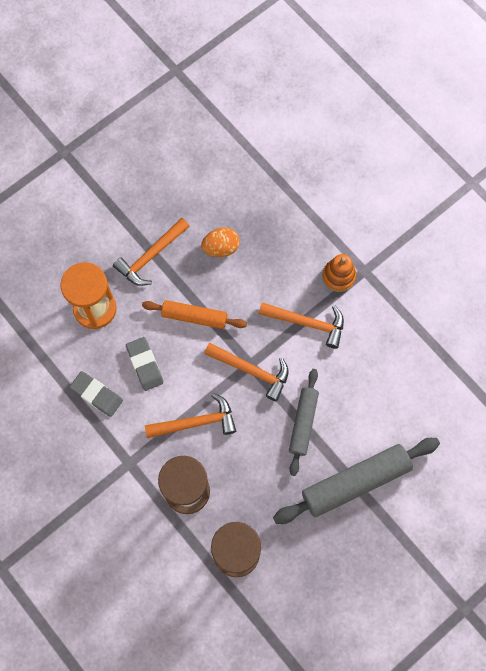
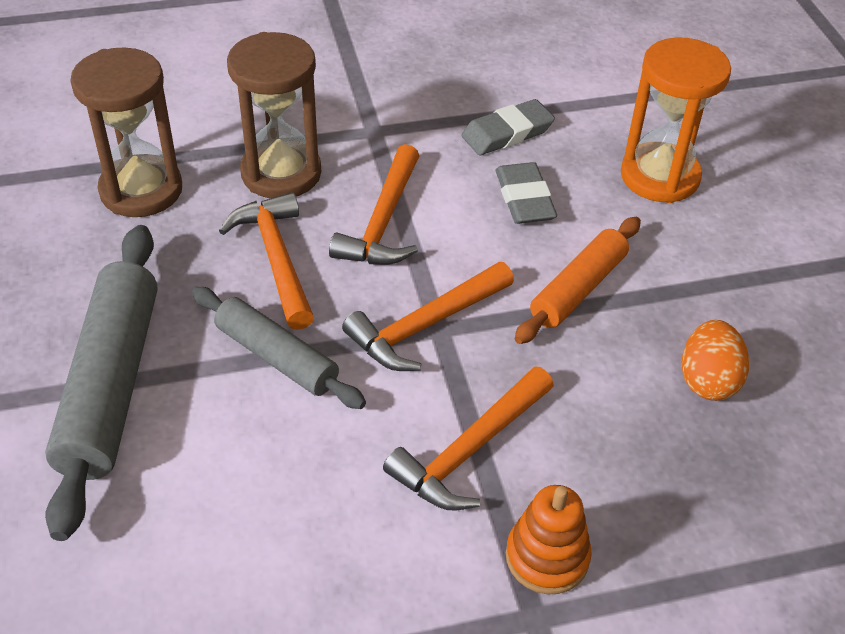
camera: 115 degrees right, 25 degrees down
orange hammer [113,218,190,286] -> orange hammer moved to [219,192,314,330]
grey eraser [126,337,163,391] -> grey eraser turned 75 degrees clockwise [496,162,557,224]

